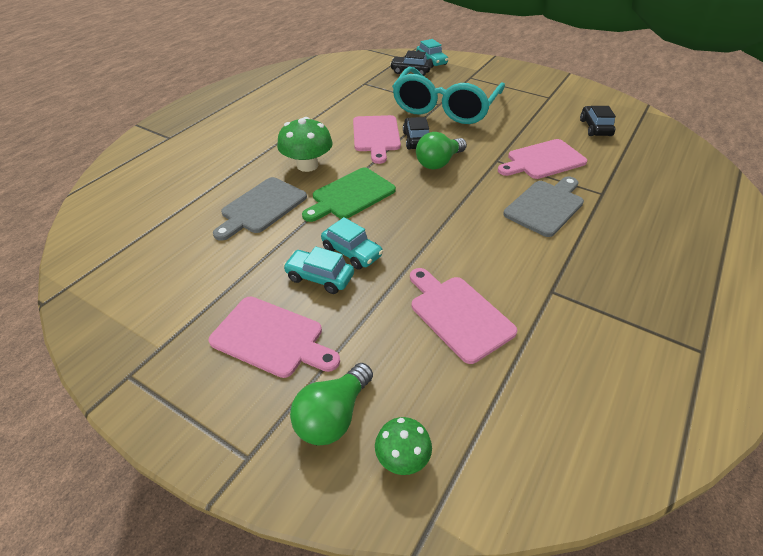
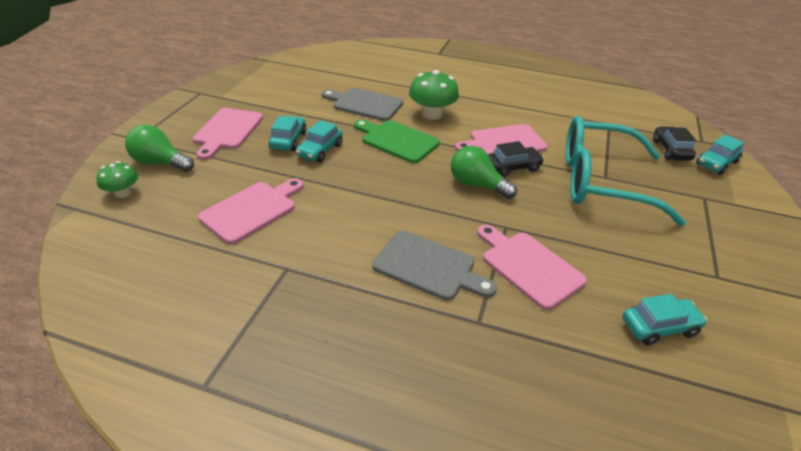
camera: 75 degrees right, 5 degrees down
black car [580,106,616,136] -> turquoise car [623,294,707,345]

